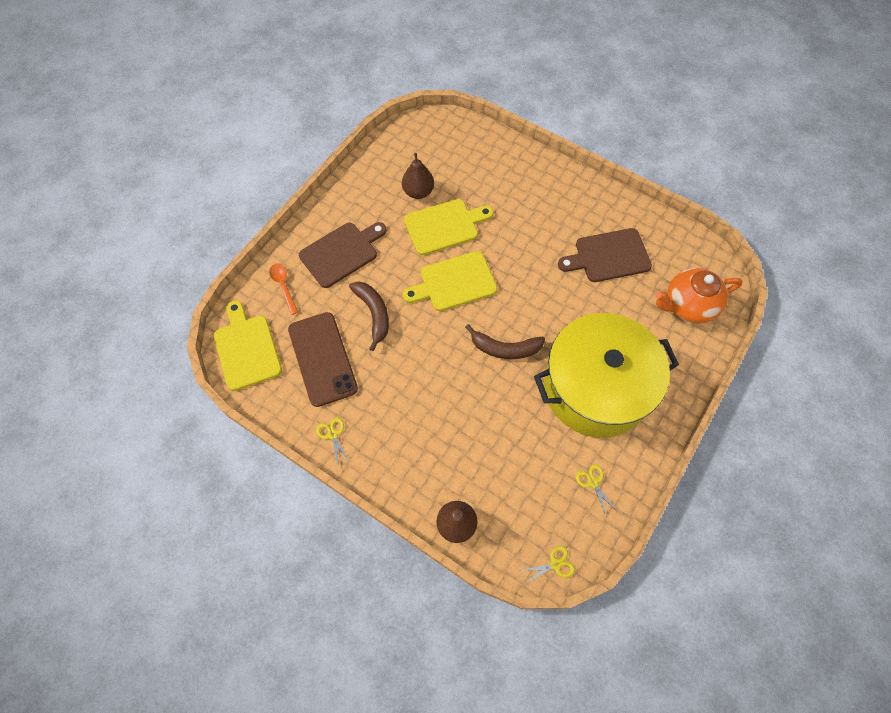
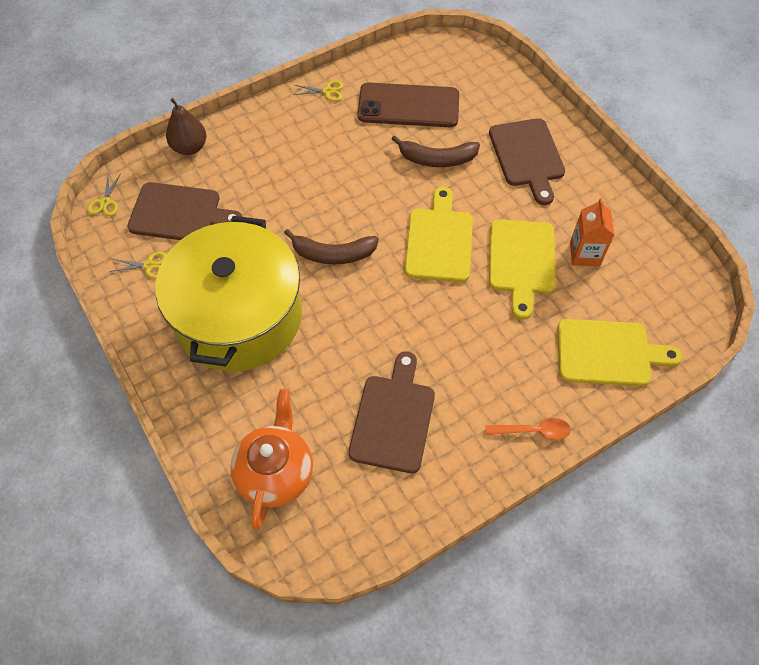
camera: 115 degrees right, 5 degrees down
yellow cutting board [214,300,282,391] -> yellow cutting board moved to [557,319,682,386]
orange spoon [269,263,298,315] -> orange spoon moved to [486,418,571,440]
brown pear [402,153,434,199] -> orange carton [570,198,614,266]
brown banana [465,324,545,359] -> brown banana turned 120 degrees counterclockwise [284,229,379,264]
none -> brown cutting board [127,182,243,240]

